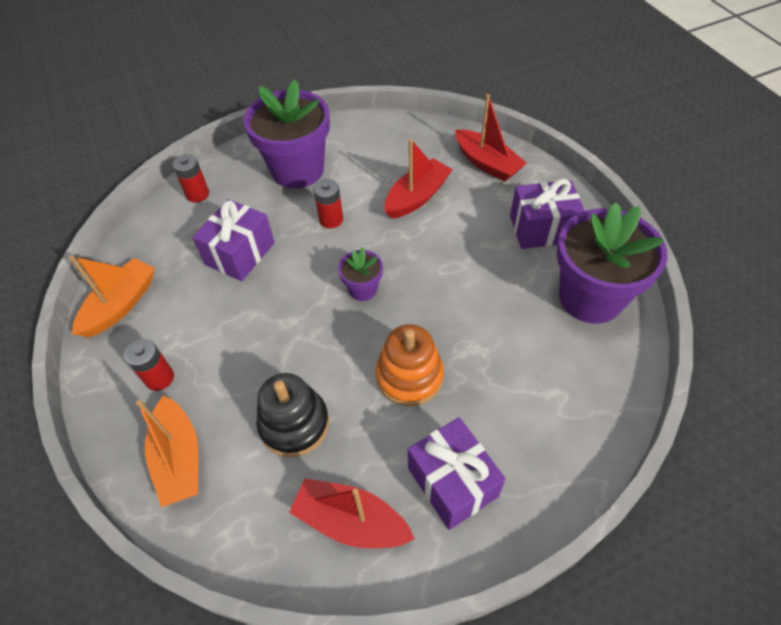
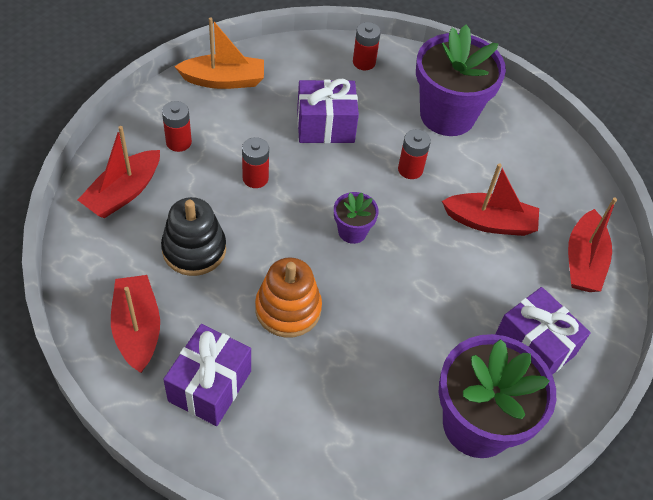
camera: 50 degrees right, 0 degrees up
orange boat [136,396,198,507] -> red boat [78,126,160,218]
none -> red battery [242,137,269,188]

